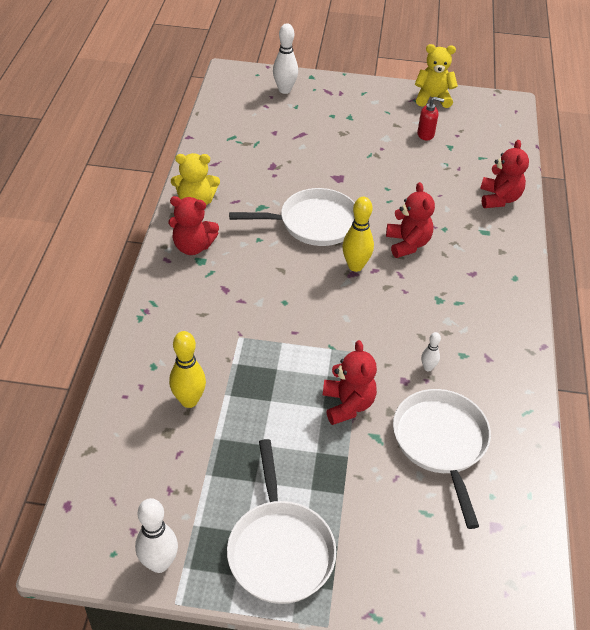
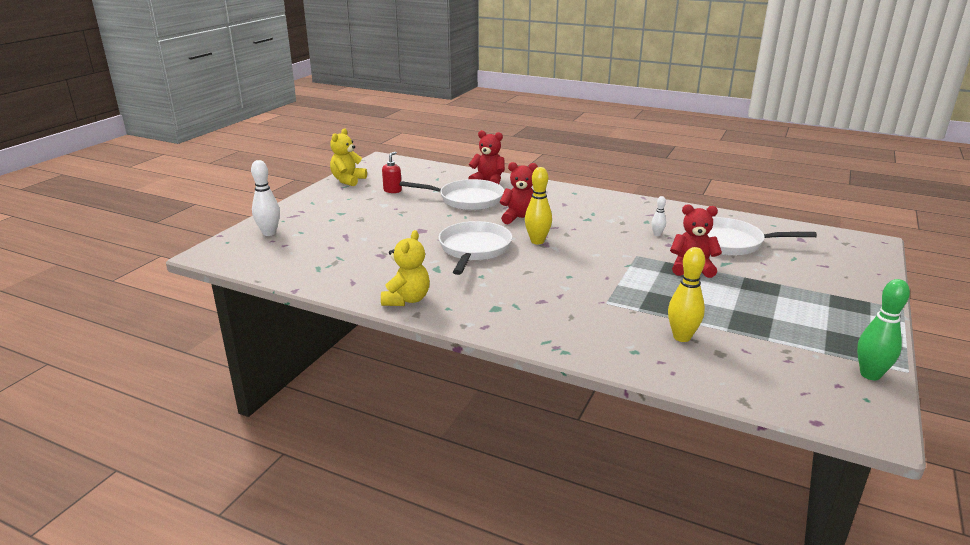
camera: 70 degrees left, 20 degrees down
white bowling pin [135,498,178,573] -> green bowling pin [857,279,910,380]
red teddy bear [168,196,219,255] -> none
white pan [227,439,336,604] -> white pan moved to [399,179,504,210]

